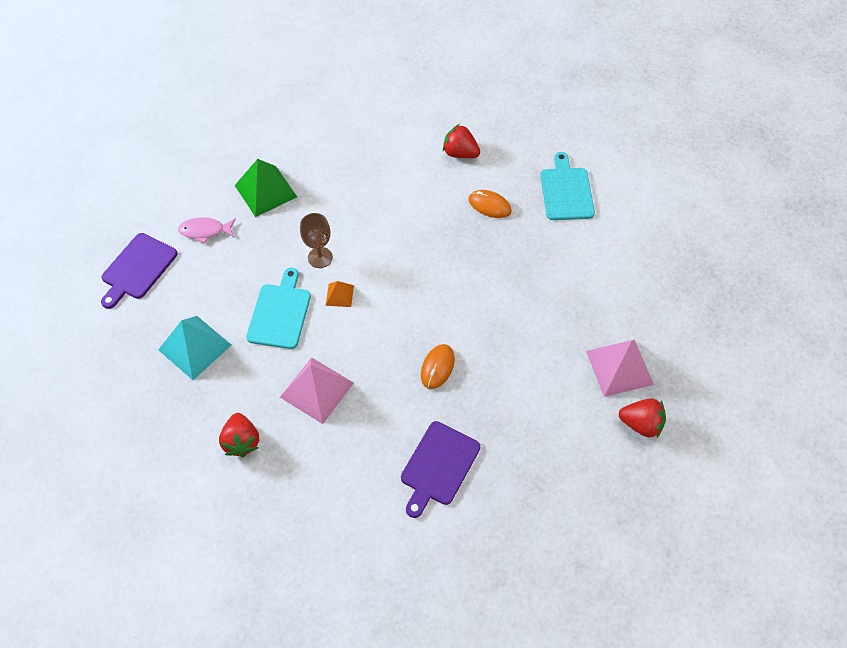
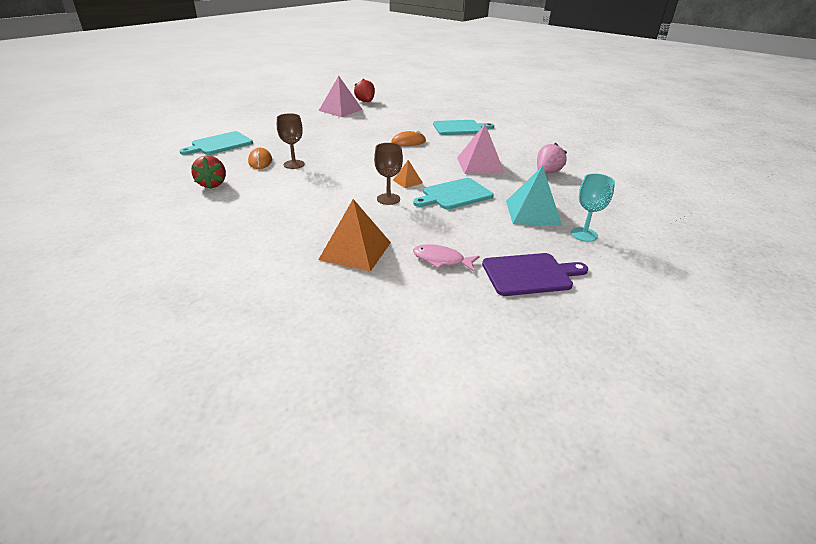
camera: 130 degrees left, 25 degrees down
pink fish [178,217,236,244] -> pink fish turned 150 degrees clockwise [413,244,480,272]
red strawberry [219,413,259,457] -> pink strawberry [537,143,567,174]
green pyramid [235,159,297,217] -> orange pyramid [318,199,391,272]
purple cutting board [401,421,480,518] -> turquoise cutting board [433,120,494,135]
none -> brown goblet [277,113,305,169]
none -> turquoise goblet [571,173,615,242]

